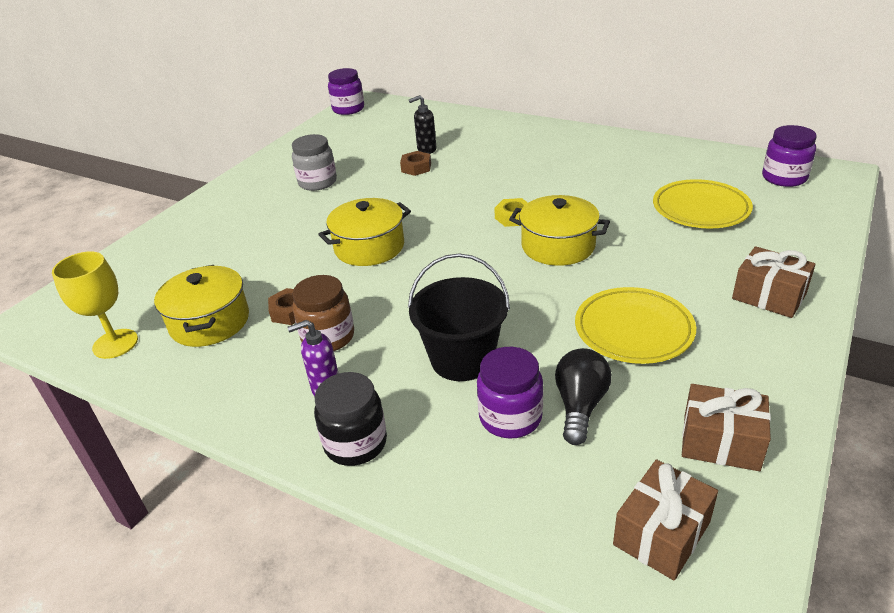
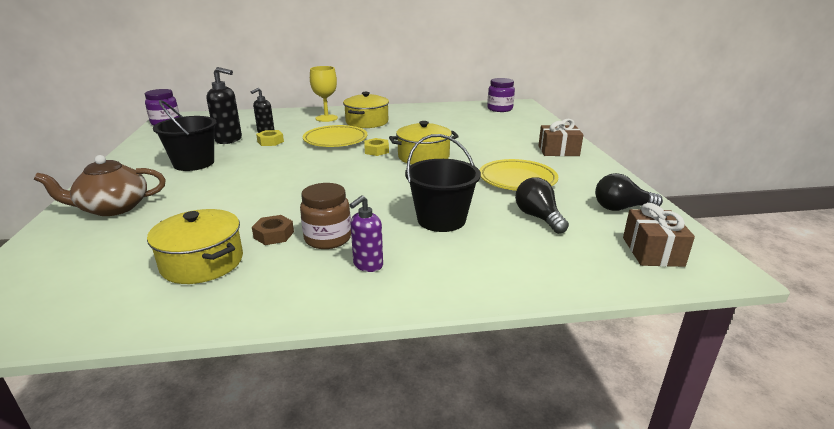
camera: 40 degrees left, 10 degrees down
yellow goblet [52,251,138,359] -> yellow goblet moved to [310,66,338,122]
grey jar [292,134,337,191] -> black bucket [153,100,217,171]
black jar [314,372,387,466] -> none
yellow pot [318,198,411,266] -> yellow pot moved to [343,92,389,128]
brown nut [400,151,431,176] -> yellow nut [256,130,284,146]
purple jar [477,347,543,439] -> none
yellow plate [653,179,753,228] -> yellow plate moved to [303,125,368,147]
brown gift [682,384,771,471] -> black light bulb [595,173,663,211]
none -> brown teapot [34,155,166,216]
none -> black soap dispenser [206,67,242,144]

